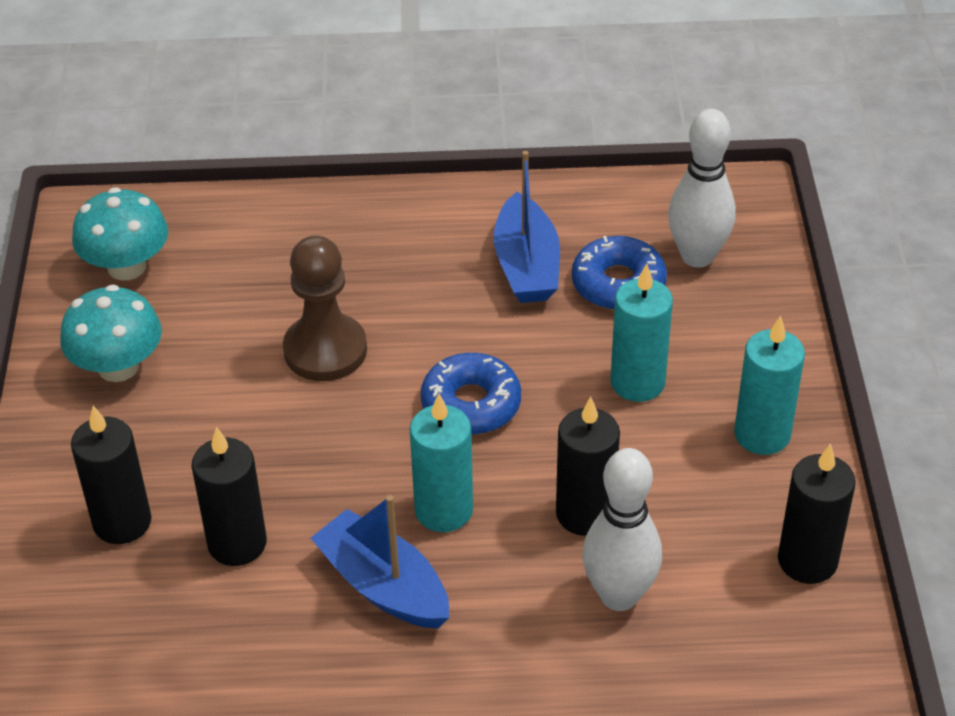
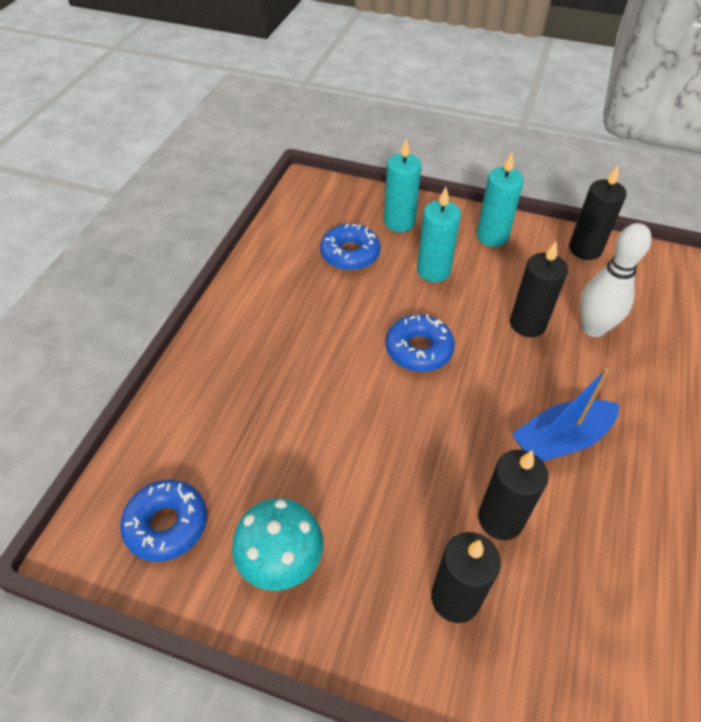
camera: 70 degrees left, 5 degrees up
turquoise mushroom [72,187,168,280] -> blue donut [120,480,207,562]
brown pawn [283,235,367,381] -> none
turquoise candle [410,394,473,532] -> turquoise candle moved to [384,137,422,232]
blue boat [494,151,560,303] -> none
white bowling pin [668,109,736,267] -> none

